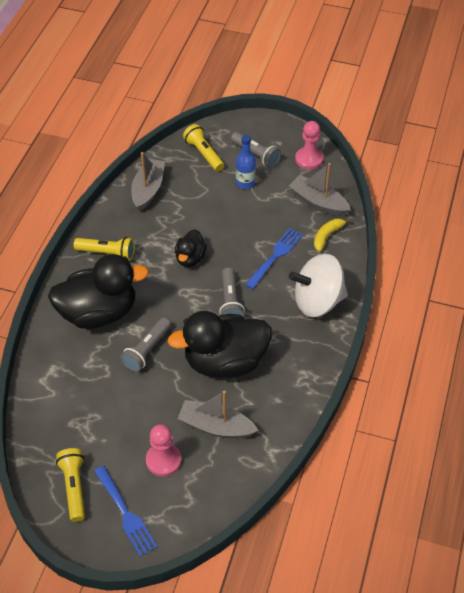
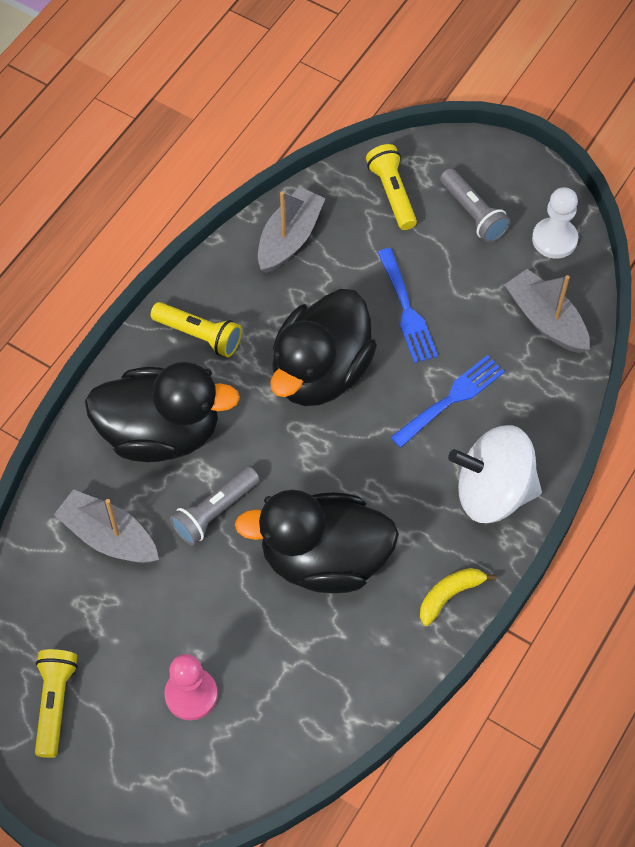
camera: 15 degrees right, 10 degrees up
blue fork [94,466,157,557] -> blue fork moved to [378,248,438,363]
black duck [175,229,207,267] -> black duck [270,289,377,406], size x2.00
grey boat [178,391,259,438] -> grey boat moved to [54,489,159,563]
grey flashlight [219,268,245,318] -> none
blue bottle [236,135,256,189] -> none
pink pawn [295,121,323,170] -> white pawn [532,187,578,259]
yellow banana [314,218,351,252] -> yellow banana moved to [420,568,497,626]

